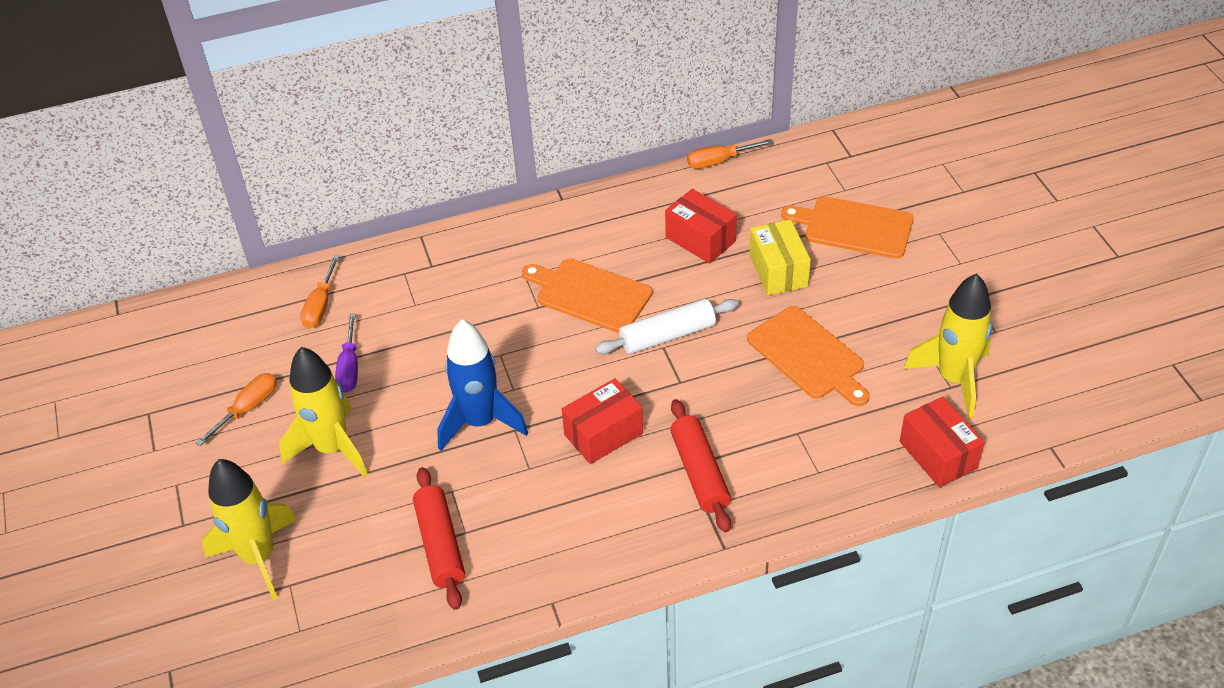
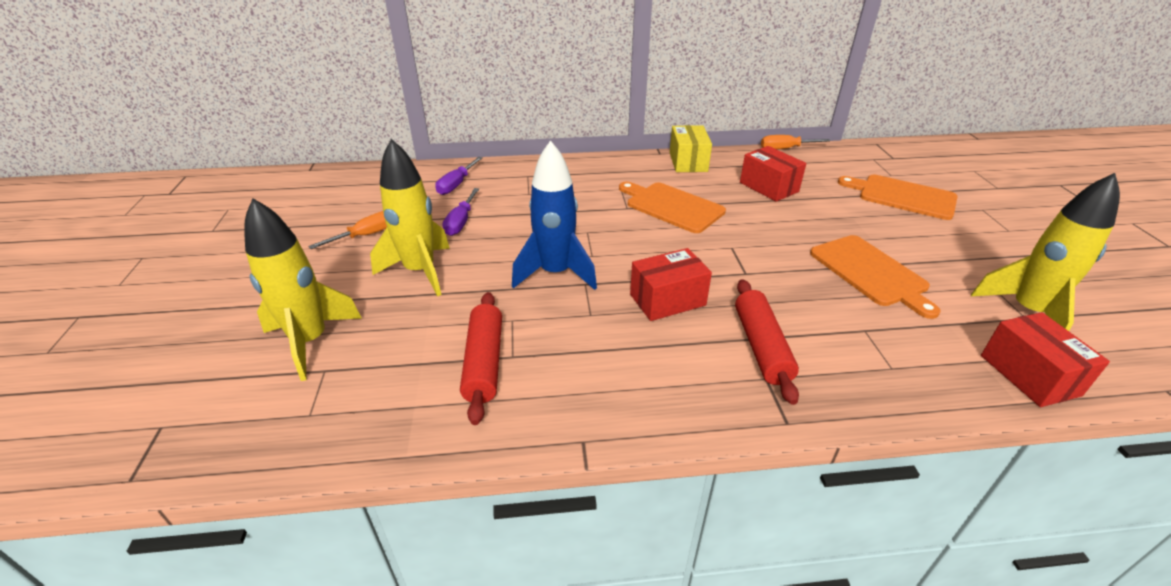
camera: 10 degrees right, 10 degrees down
orange screwdriver [300,255,340,329] -> purple screwdriver [435,157,483,195]
white rolling pin [595,299,738,354] -> none
yellow box [749,220,811,295] -> yellow box moved to [670,125,712,172]

